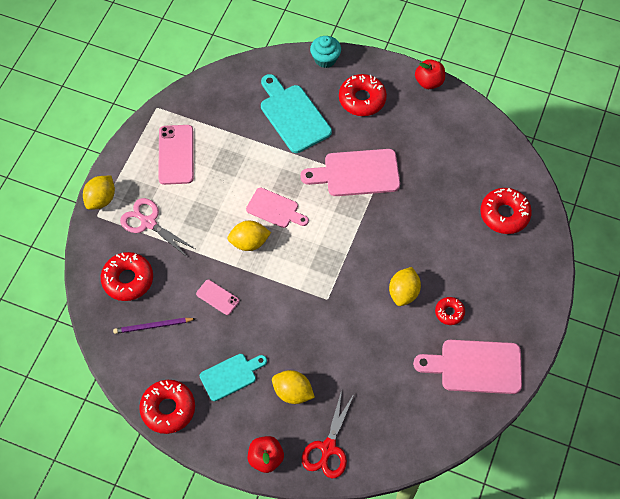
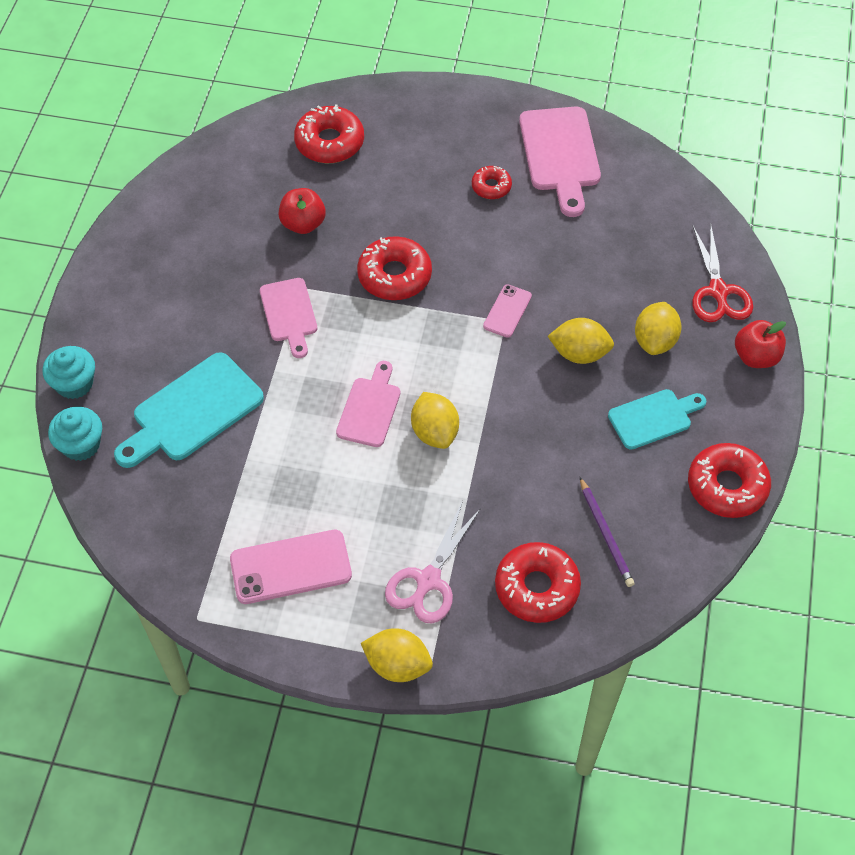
camera: 100 degrees left, 5 degrees down
pink phone [196,280,239,315] -> pink phone moved to [483,284,532,338]
turquoise cutting board [200,354,267,401] -> turquoise cutting board turned 105 degrees clockwise [608,389,706,450]
pink cutting board [300,149,400,196] -> pink cutting board [260,278,317,358], size x0.63
red scissors [302,390,354,478] -> red scissors turned 75 degrees clockwise [692,224,753,322]
red donut [339,74,387,116] -> red donut moved to [357,236,432,300]
yellow lemon [389,267,421,306] -> yellow lemon moved to [548,318,614,364]
red apple [415,59,445,89] -> red apple moved to [279,188,326,234]
none -> turquoise cupcake [48,407,102,461]

